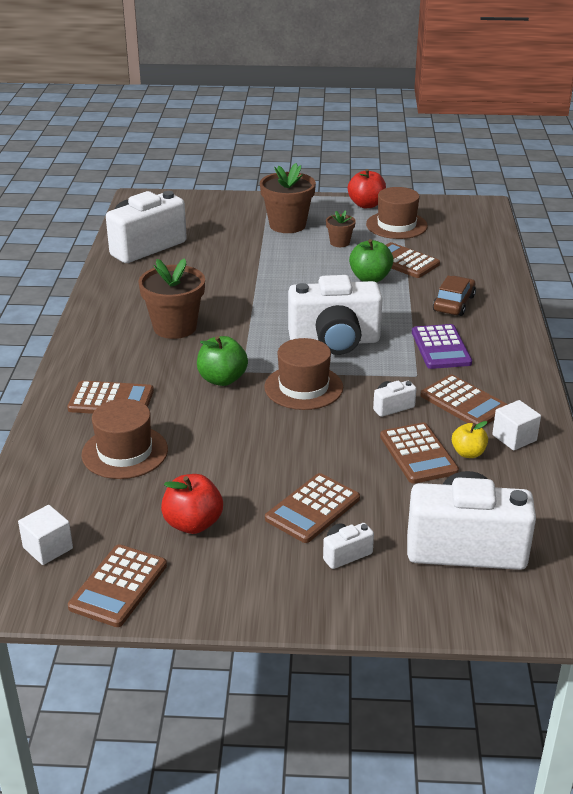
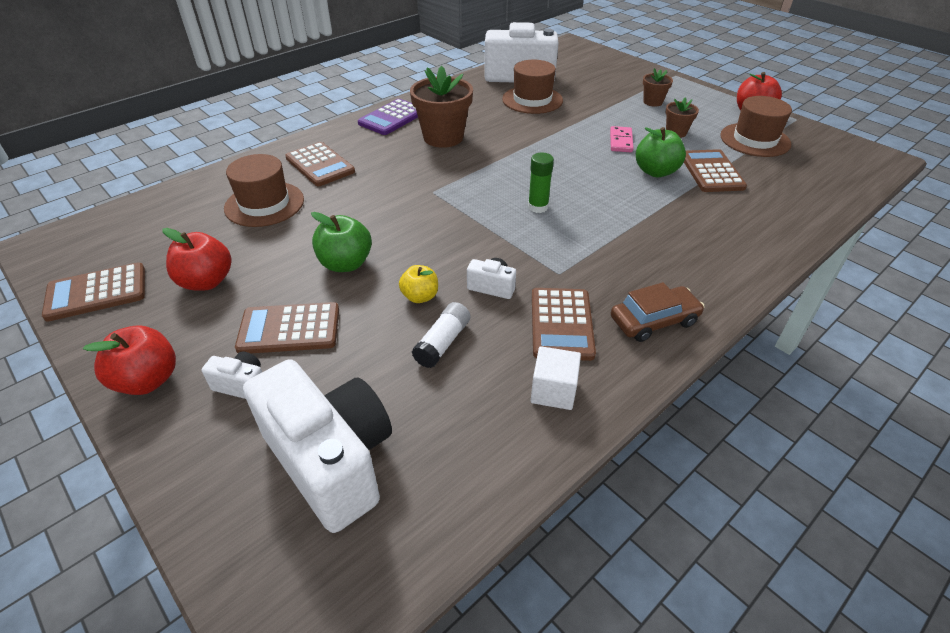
camera: 45 degrees right, 10 degrees up
white cube [18,505,73,565] -> none
green apple [197,336,248,386] -> green apple moved to [311,212,372,272]
brown flower pot [260,163,316,233] -> brown flower pot [643,68,673,107], size x0.52
brown hat [264,338,343,410] -> brown hat moved to [502,60,563,114]
white camera [288,275,383,355] -> green glue stick [528,152,554,213]
brown calculator [380,422,459,484] -> white glue stick [412,302,470,368]
purple calculator [412,324,472,369] -> purple calculator moved to [358,99,418,135]
brown car [433,276,476,316] -> brown car moved to [611,282,705,342]
yellow apple [452,421,488,458] -> yellow apple moved to [399,265,438,303]
none -> red apple [83,325,176,395]
none -> pink domino [610,126,634,152]

